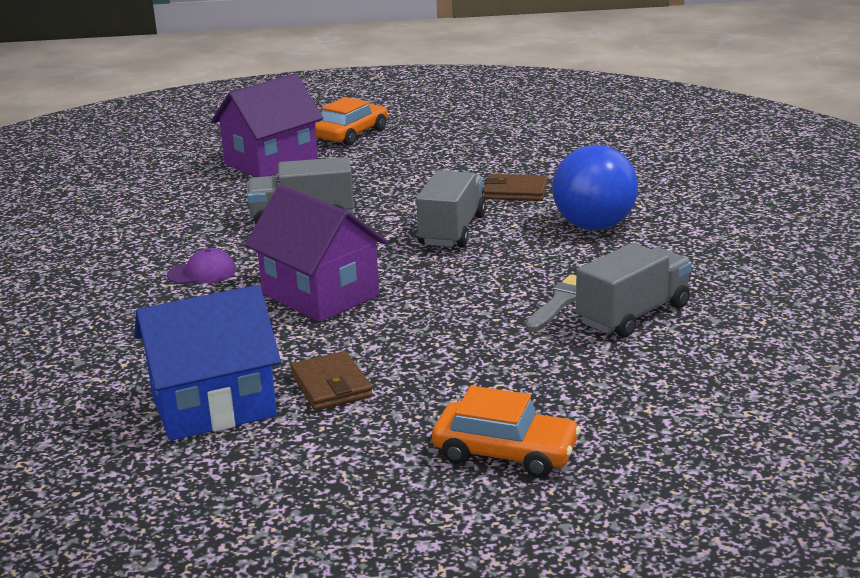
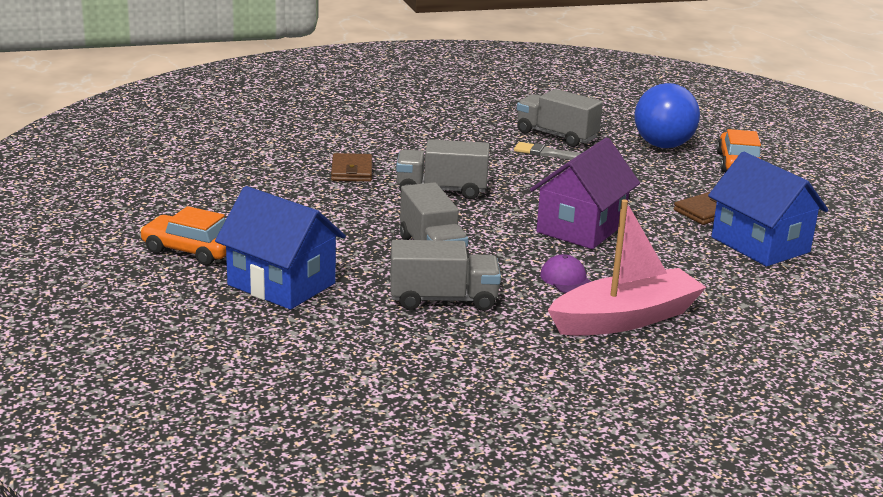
camera: 105 degrees left, 0 degrees up
purple house [211,73,323,177] -> blue house [215,186,346,310]
blue ball [553,145,638,230] -> blue ball moved to [634,83,700,148]
none -> grey truck [390,240,501,311]
none -> pink boat [548,199,706,336]

